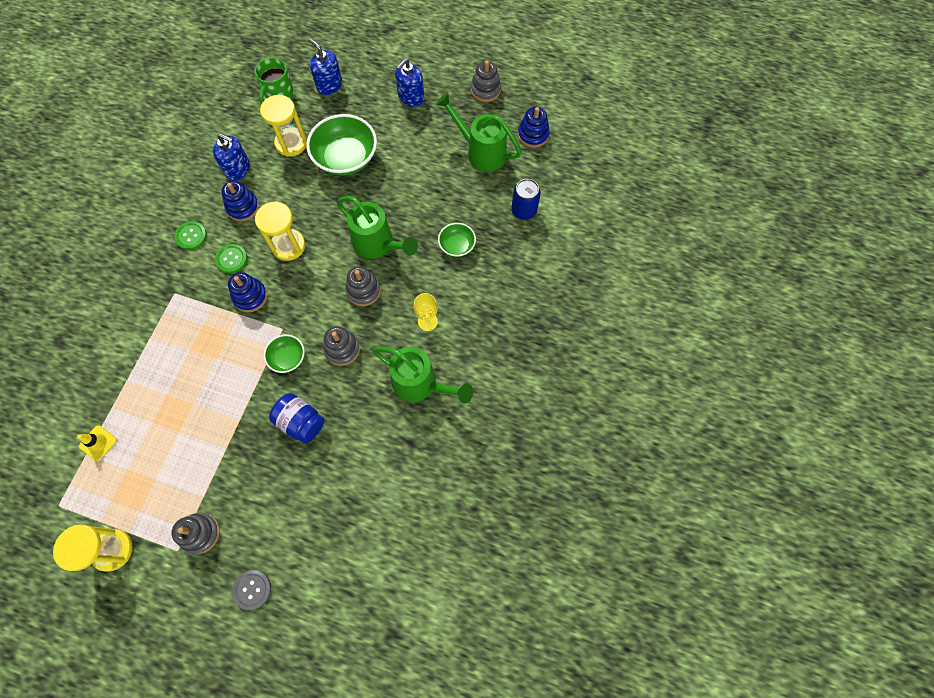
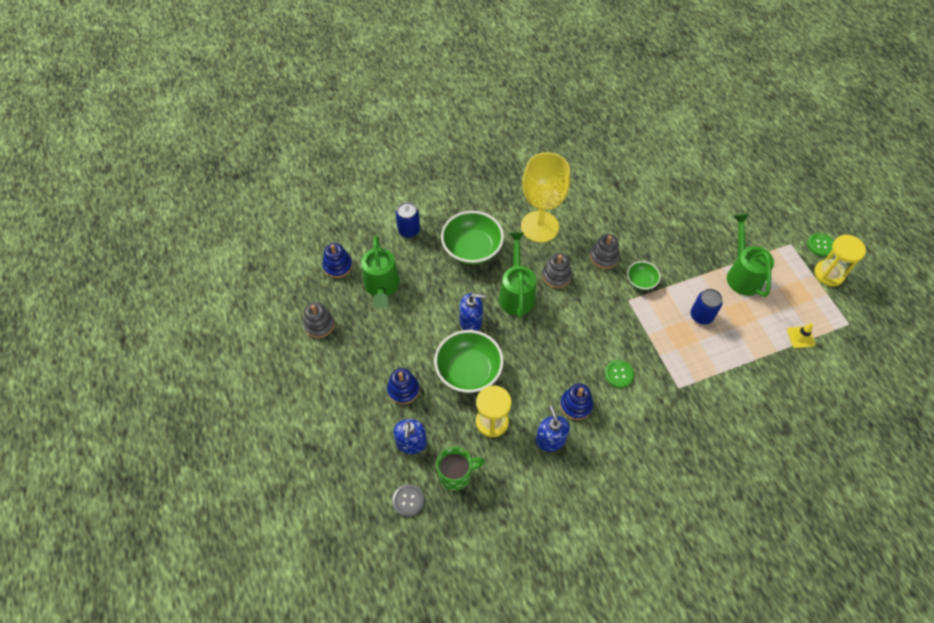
camera: 130 degrees left, 10 degrees down
grey stacking toy [172,513,220,554] -> none
green button [174,221,207,250] -> green button moved to [807,233,834,257]
blue stacking toy [228,272,267,312] -> blue stacking toy moved to [387,368,419,404]
grey button [232,570,271,610] -> grey button moved to [392,484,424,517]
yellow hourglass [255,201,305,261] -> none
blue jar [269,393,324,444] -> none
green watering can [372,347,473,404] -> green watering can moved to [727,214,774,297]
blue soap dispenser [395,58,424,107] -> blue soap dispenser moved to [459,293,485,331]
yellow goblet [413,293,438,331] -> yellow goblet [521,152,570,243], size x2.37
green bowl [438,223,476,257] -> green bowl [441,211,504,265], size x1.92
none -> blue can [691,289,723,325]

